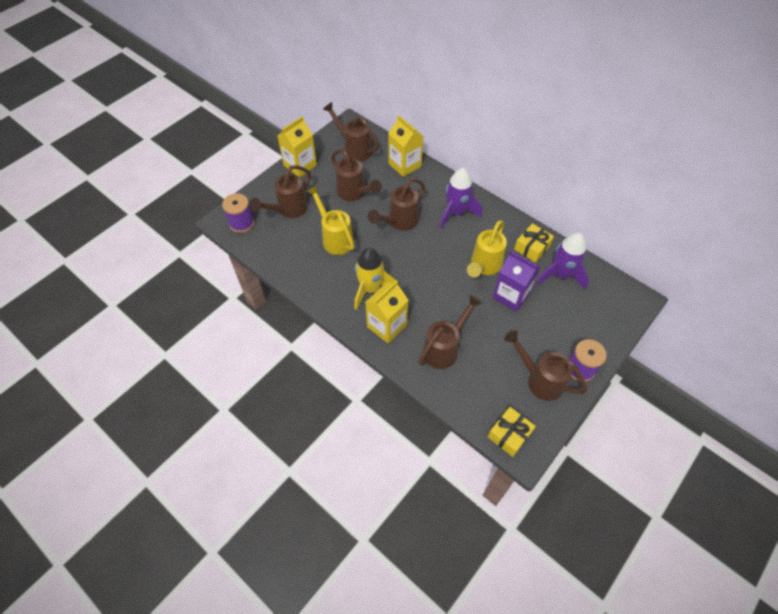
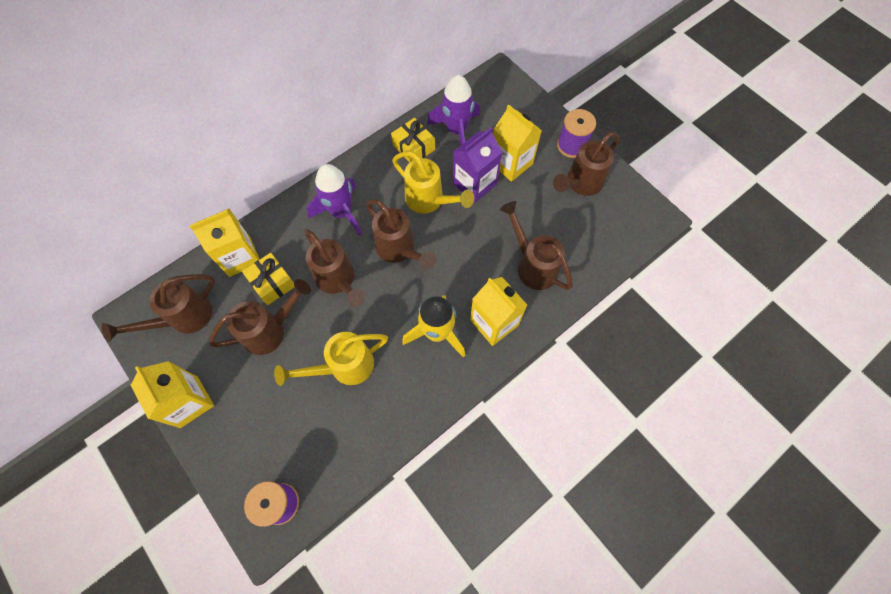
camera: 80 degrees left, 10 degrees up
brown watering can [250,165,311,218] -> brown watering can moved to [366,199,436,270]
yellow gift [488,407,536,457] -> yellow gift moved to [242,253,294,305]
none -> yellow carton [493,104,542,182]

